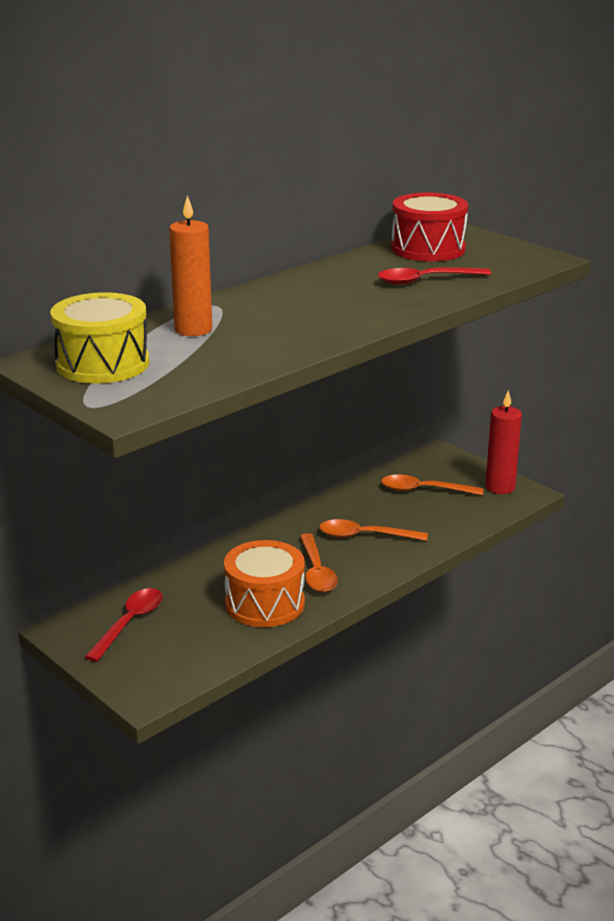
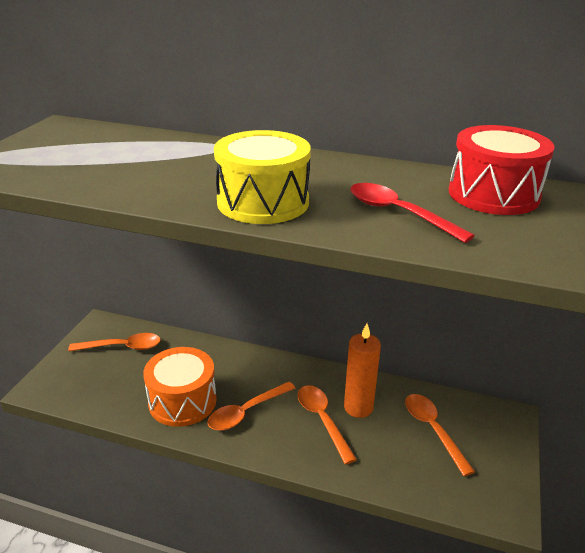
camera: 60 degrees right, 5 degrees up
yellow drum [50,292,149,384] -> yellow drum moved to [214,130,311,224]
red spoon [85,588,163,662] -> orange spoon [68,333,161,351]
orange candle [169,195,212,336] -> orange candle moved to [344,324,381,418]
red candle [486,390,522,494] -> none

